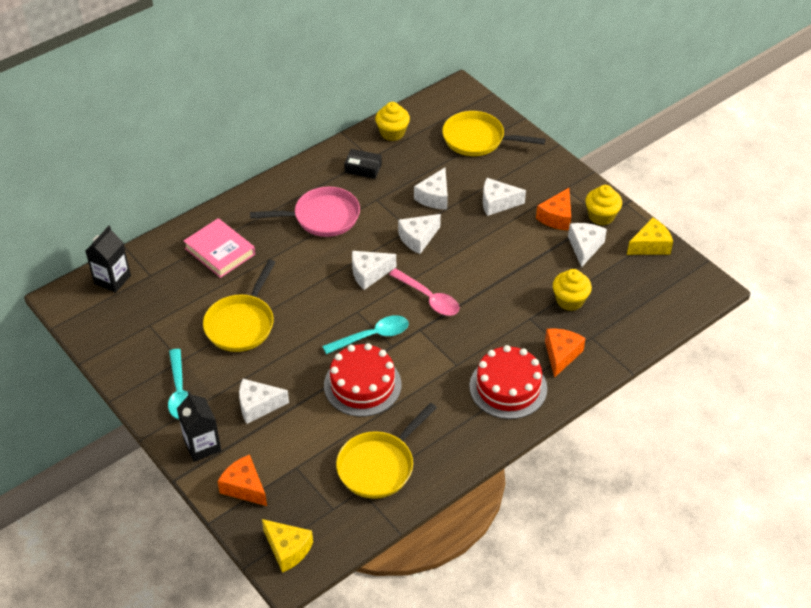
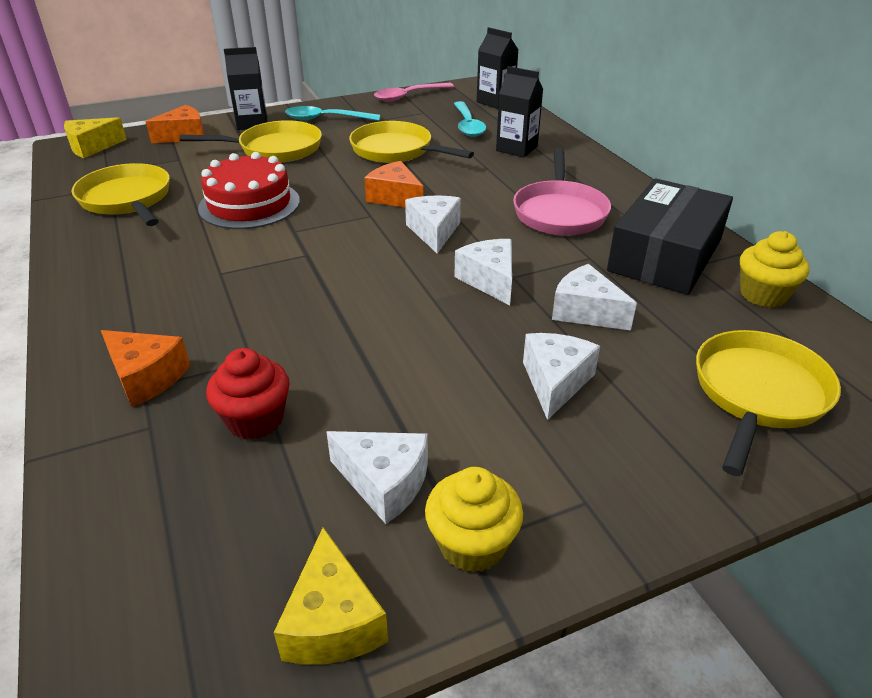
camera: 105 degrees right, 10 degrees down
pink book [184,218,255,278] -> black carton [496,66,543,157]
white cheese [239,379,289,424] -> yellow pan [180,120,322,162]
turquoise spoon [322,315,409,354] -> turquoise spoon moved to [454,101,486,137]
black box [344,149,382,179] -> black box [607,178,733,295], size x2.21
pink spoon [389,268,459,316] -> pink spoon moved to [374,83,454,101]
red cake [469,345,547,419] -> none
orange cheese [536,188,571,230] -> orange cheese moved to [364,161,423,207]
yellow cupcake [553,269,592,311] -> red cupcake [206,348,290,440]

